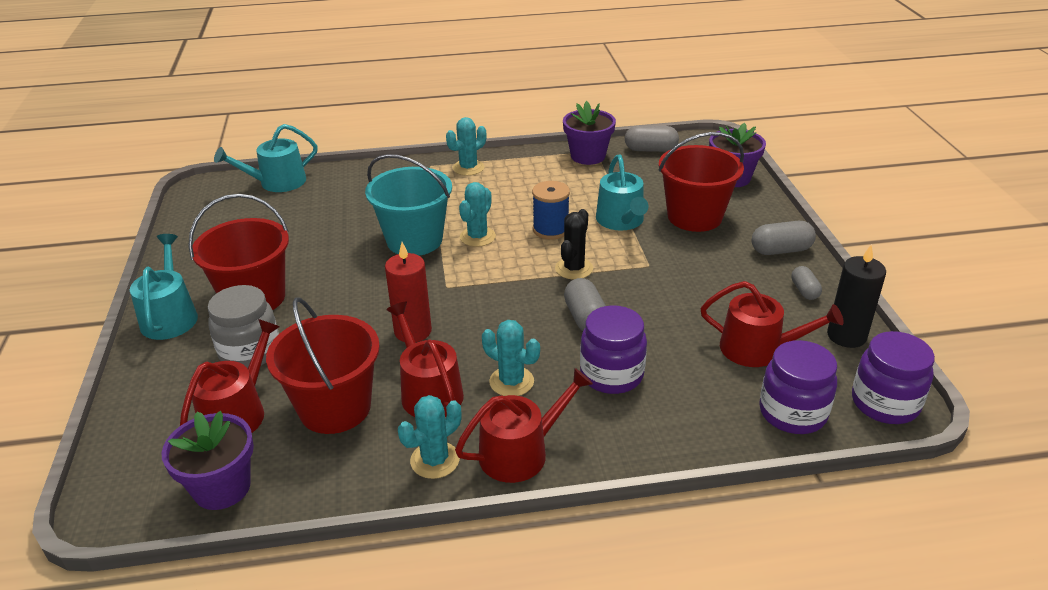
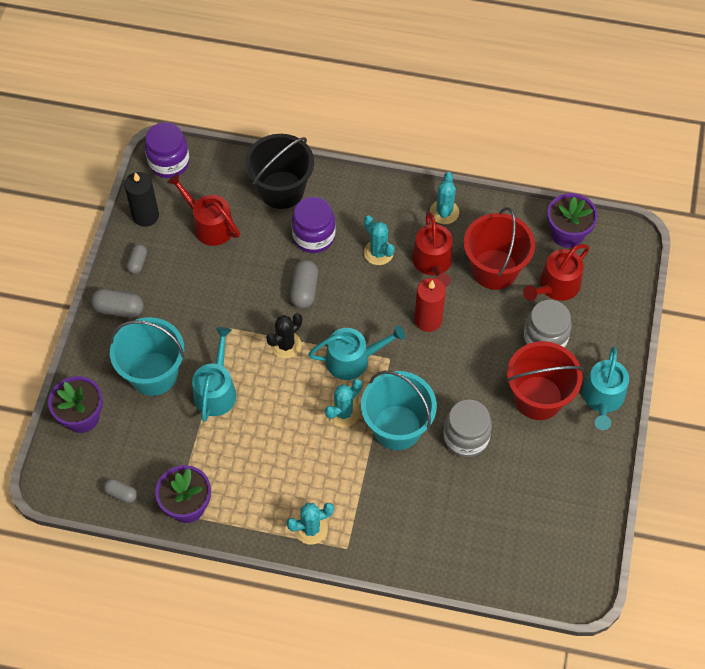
camera: 160 degrees left, 25 degrees up
turquoise watering can [214,124,318,192] -> turquoise watering can moved to [308,325,405,380]
turquoise cactus [398,395,462,479] -> turquoise cactus turned 60 degrees counterclockwise [430,172,459,224]
red watering can [455,368,593,483] -> none
blue spool [532,181,570,240] -> none
grey capsule [625,125,679,152] -> grey capsule [104,479,137,503], size x0.63
red bucket [659,132,744,232] -> turquoise bucket [110,317,185,396]
purple jar [759,340,837,434] -> none
none -> black bucket [245,134,314,209]
none -> grey jar [443,400,492,458]

